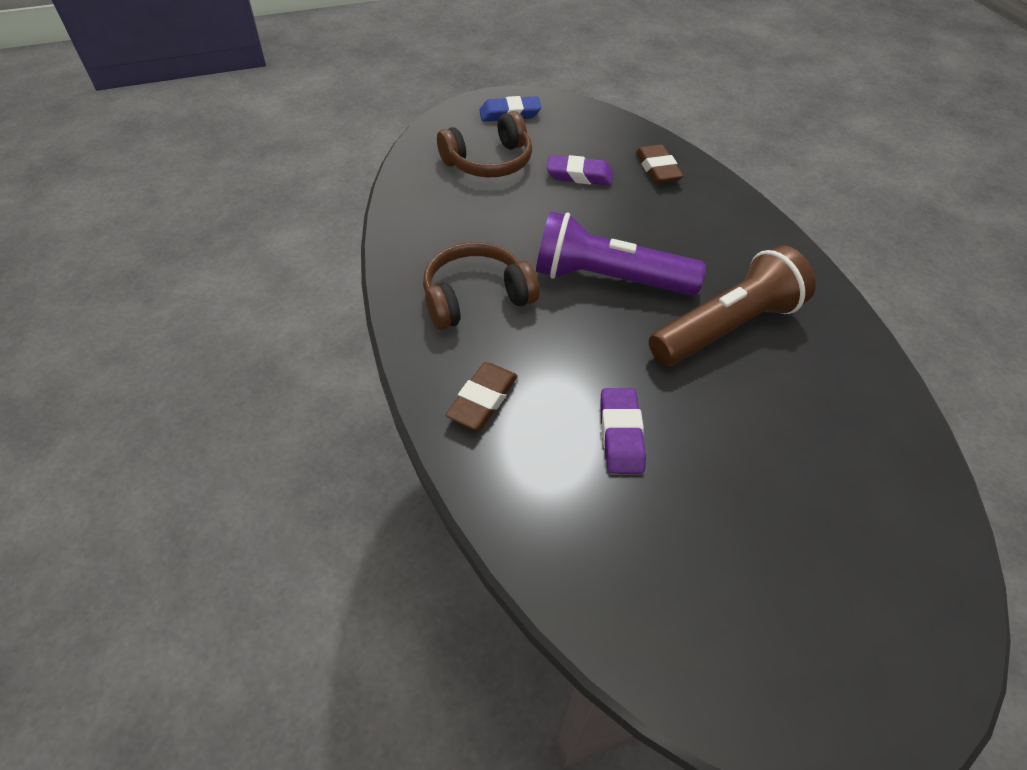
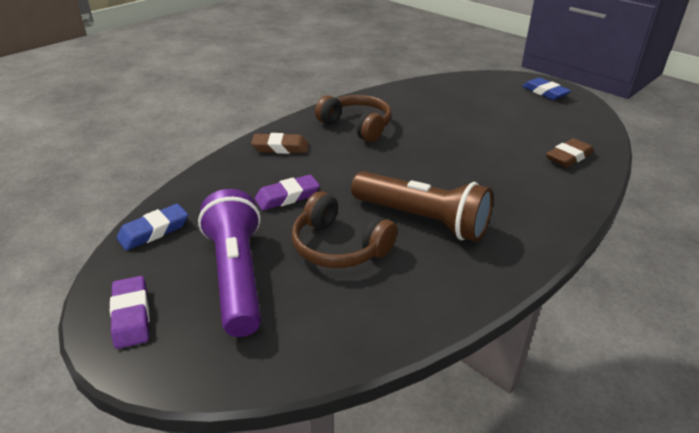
camera: 65 degrees right, 15 degrees down
brown headphones [437,111,532,177] -> brown headphones moved to [292,191,398,268]
purple flashlight [536,211,706,296] -> purple flashlight moved to [198,189,261,337]
purple eraser [547,155,613,185] -> purple eraser moved to [110,276,150,349]
none -> blue eraser [117,204,188,251]

